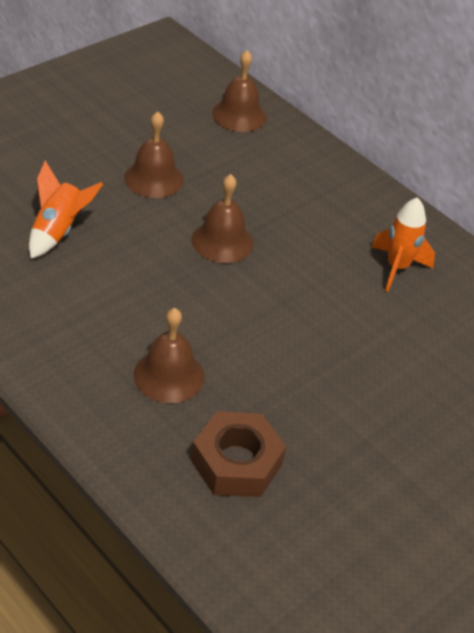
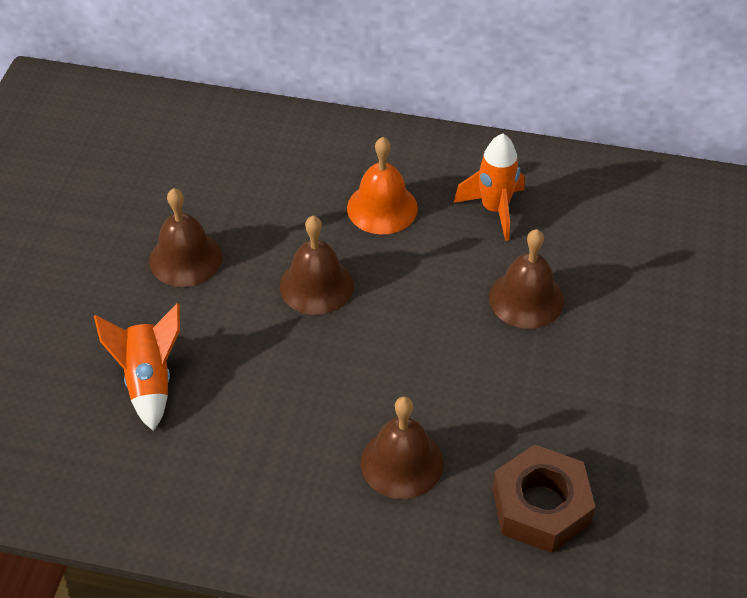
camera: 30 degrees left, 5 degrees up
brown bell [212,50,266,132] -> brown bell moved to [489,229,564,329]
none -> orange bell [347,137,418,234]

